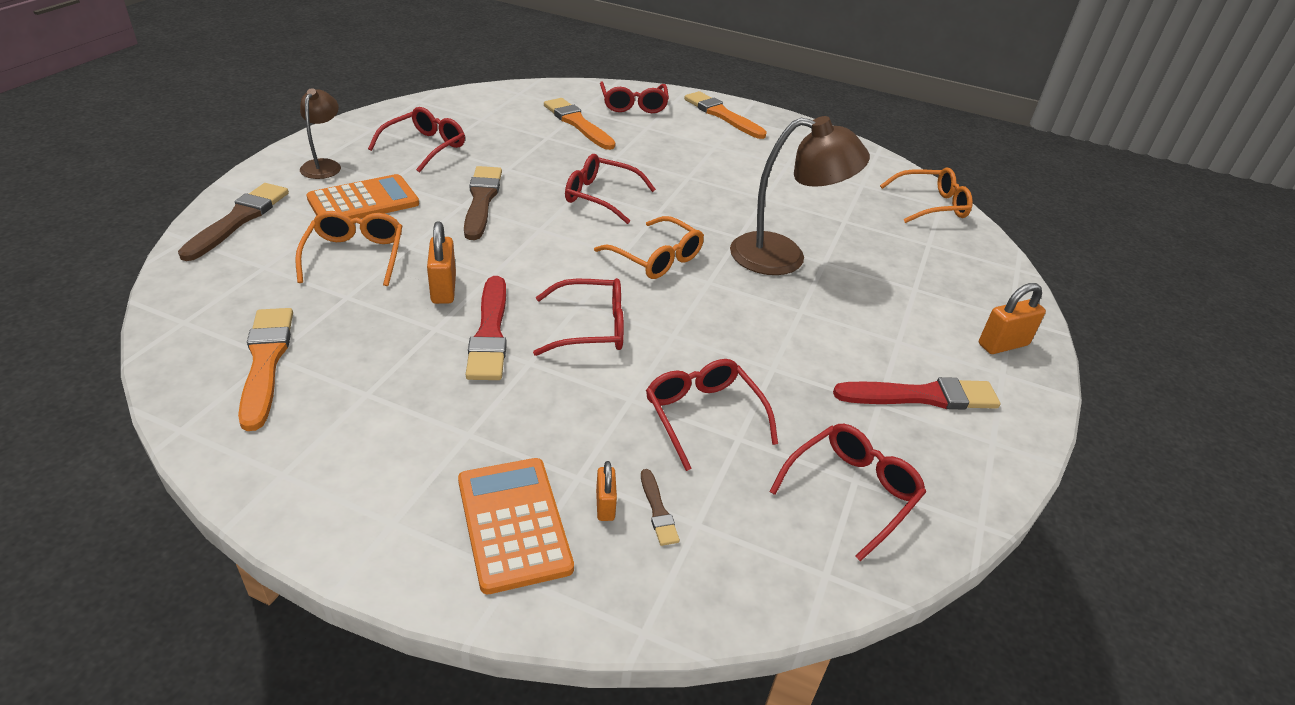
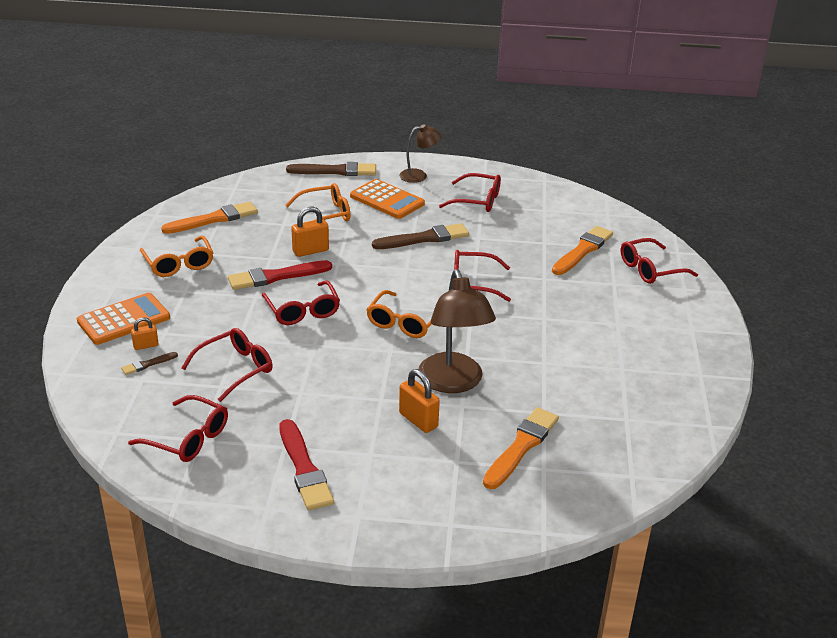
camera: 75 degrees right, 5 degrees down
red glasses [565,154,656,224] -> red glasses turned 90 degrees counterclockwise [454,250,511,302]
orange brush [684,91,767,139] -> orange brush moved to [483,407,559,489]
orange glasses [880,167,973,223] -> orange glasses moved to [140,236,213,277]
orange padlock [979,283,1046,354] -> orange padlock moved to [399,369,440,433]

